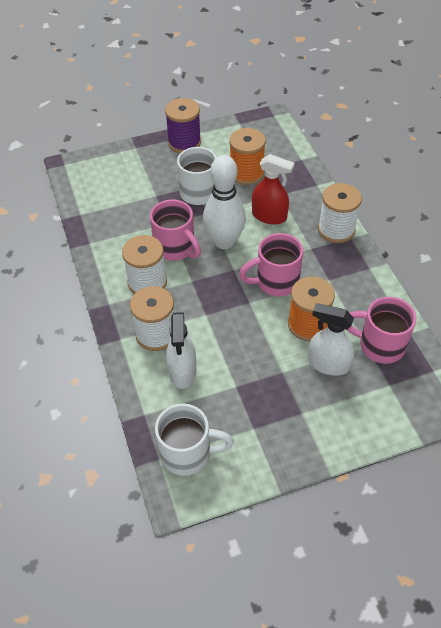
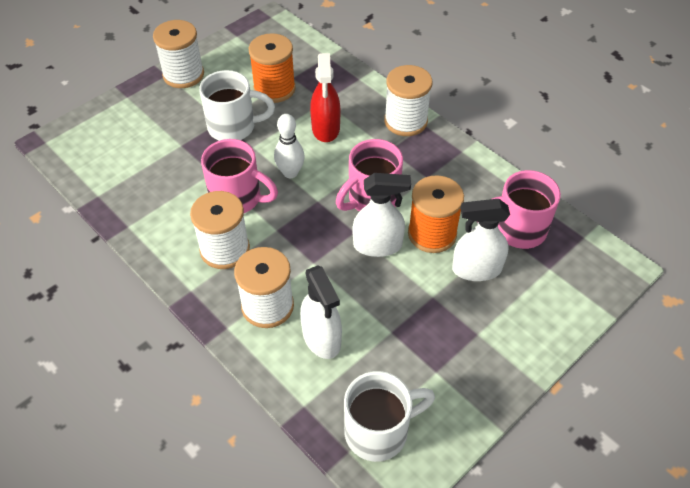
camera: 25 degrees left, 0 degrees up
purple spool [165,98,201,153] -> white spool [153,20,204,88]
white bowling pin [203,155,246,249] -> white bowling pin [274,114,305,178], size x0.59
red spray bottle [252,154,295,224] -> red spray bottle turned 90 degrees clockwise [310,53,341,142]
none -> white spray bottle [353,173,411,257]

